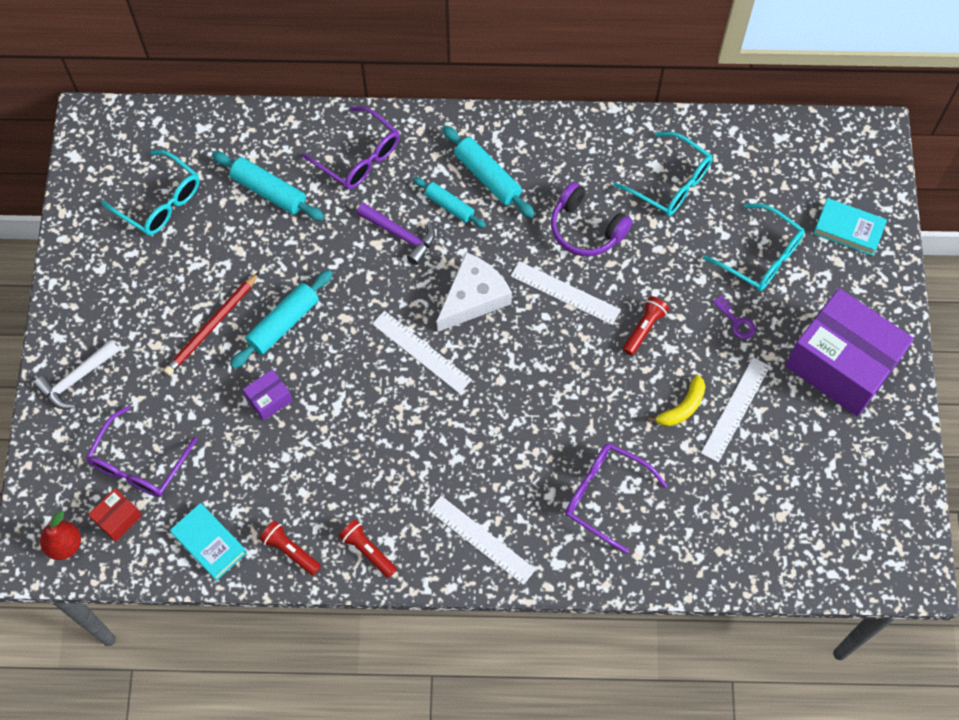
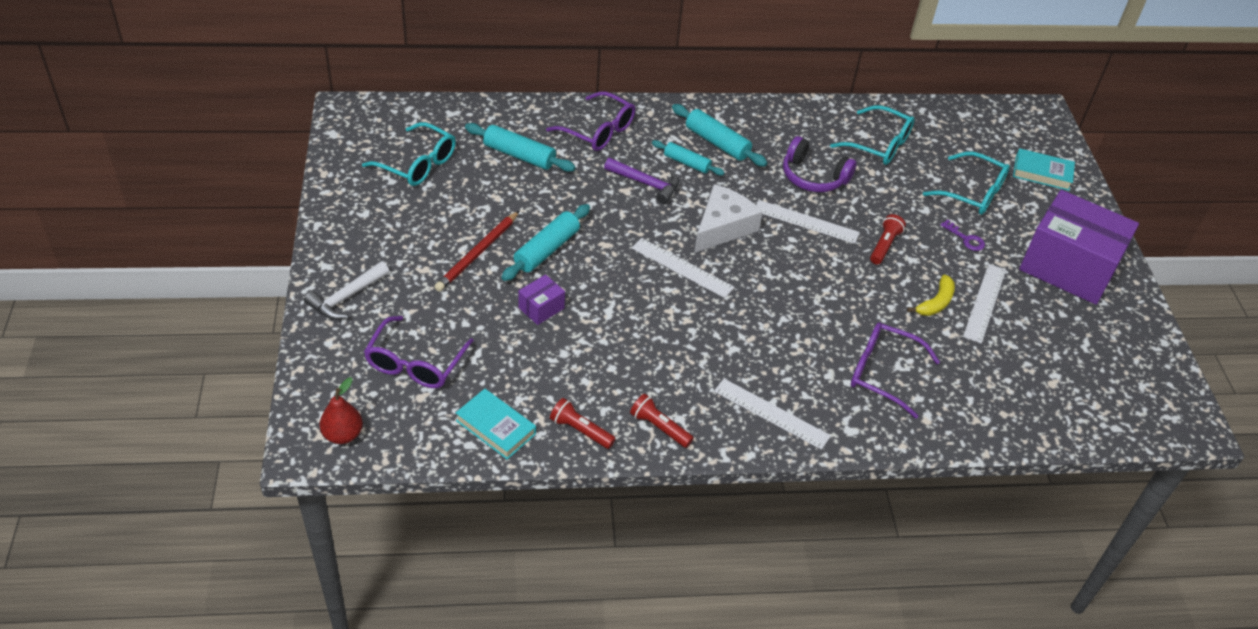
camera: 10 degrees left, 20 degrees down
red box [88,488,142,542] -> none

